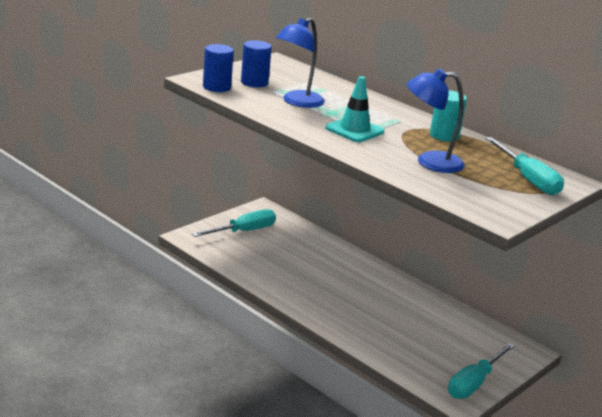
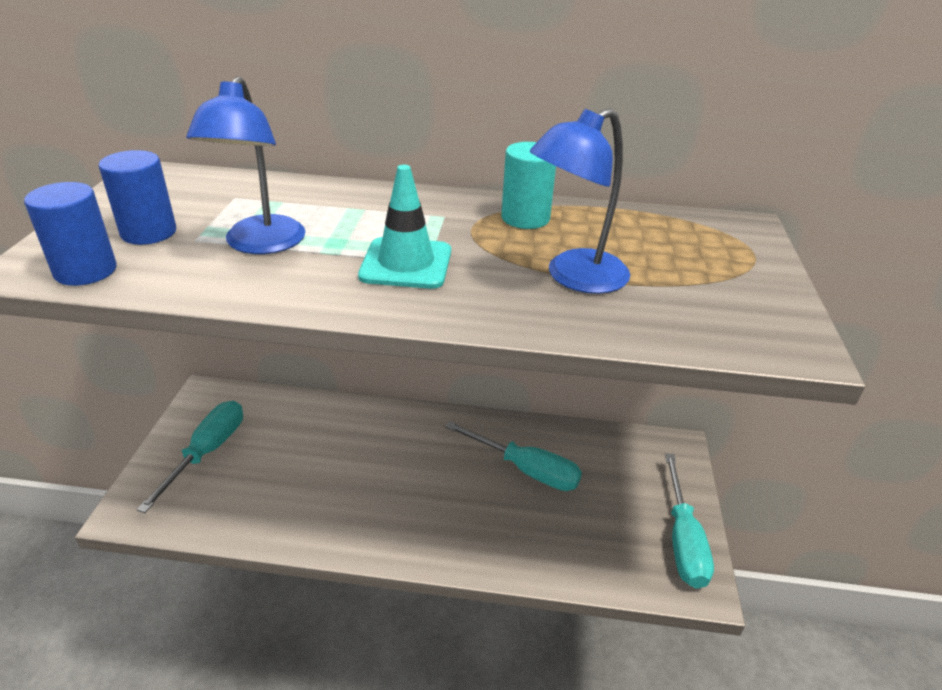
camera: 35 degrees left, 10 degrees up
turquoise screwdriver [485,137,564,195] -> turquoise screwdriver moved to [445,422,582,491]

